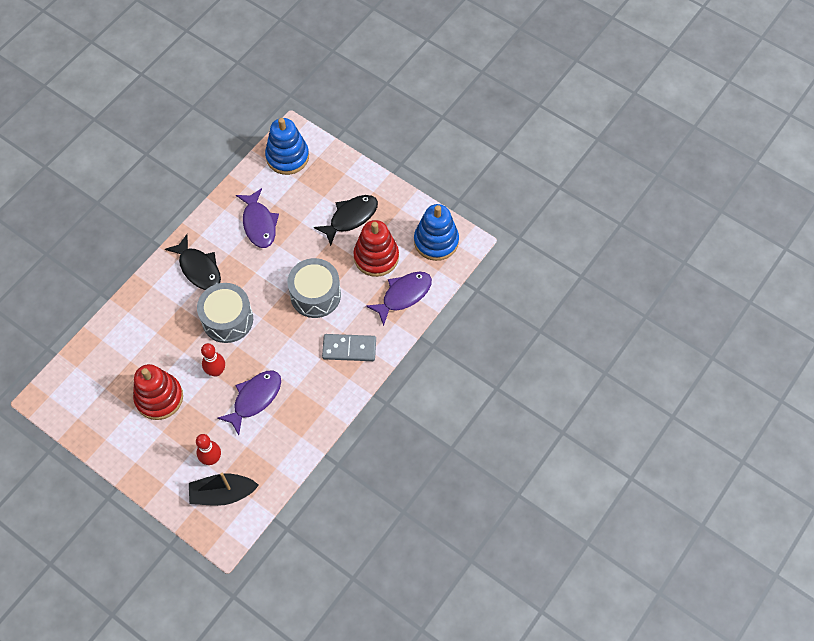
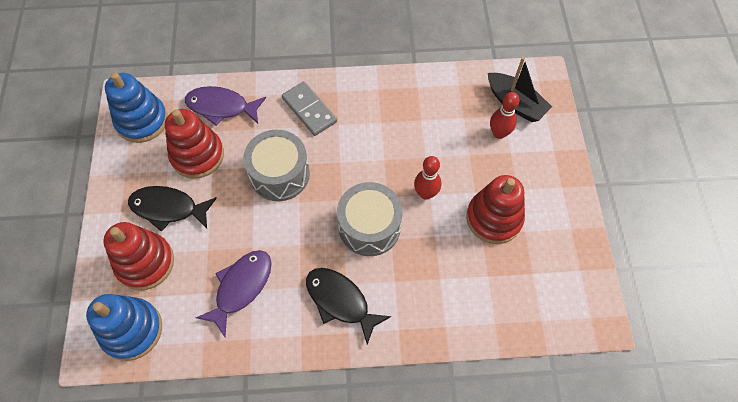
camera: 130 degrees left, 0 degrees up
black fish [165,234,221,290] -> black fish turned 60 degrees counterclockwise [306,268,391,345]
purple fish [217,370,281,435] -> none
none -> red stacking toy [103,222,174,290]

